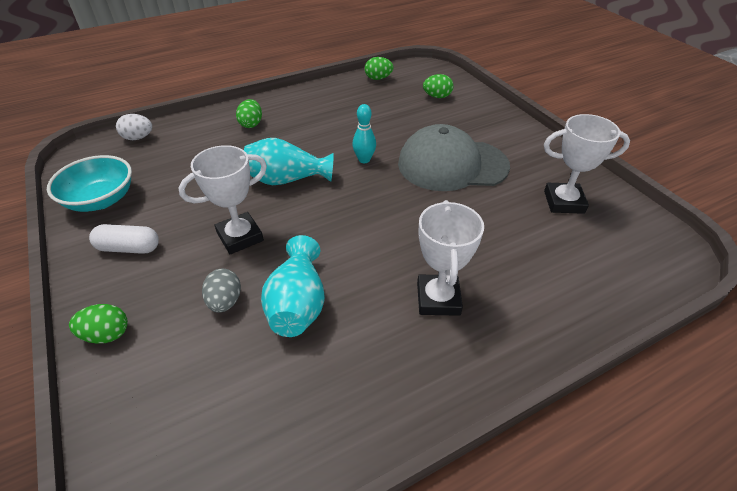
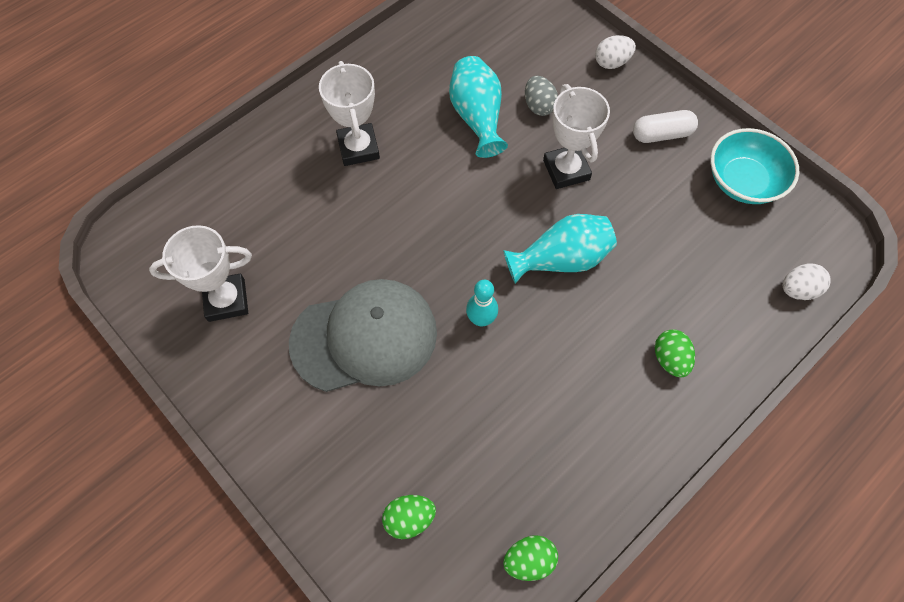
camera: 165 degrees right, 20 degrees up
green egg [69,304,128,343] -> white egg [595,35,636,69]
white trophy [179,145,267,254] -> white trophy turned 60 degrees counterclockwise [543,84,610,189]

